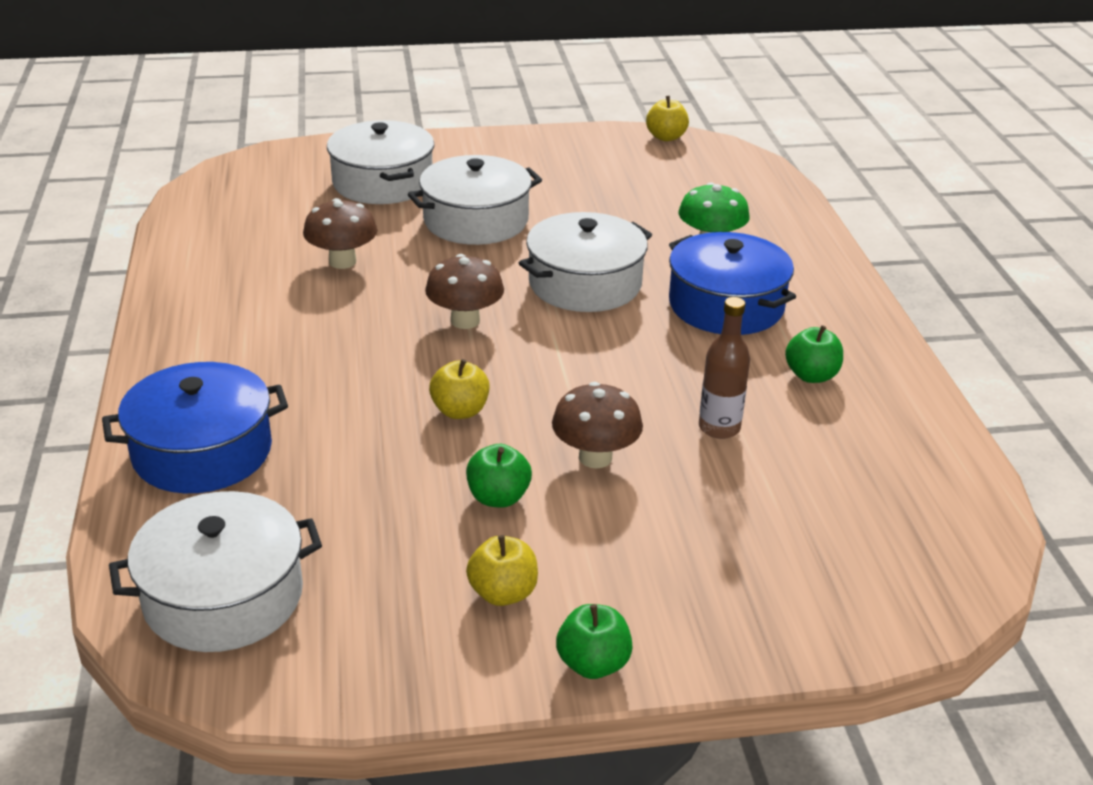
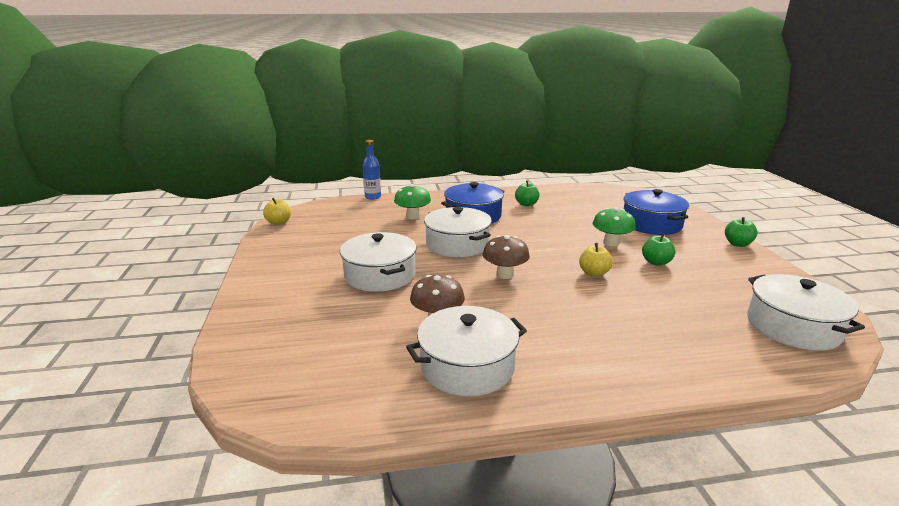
camera: 90 degrees left, 10 degrees down
blue pot [102,362,288,493] -> blue pot moved to [623,189,689,235]
white pot [327,120,434,204] -> white pot moved to [406,306,527,396]
yellow apple [466,535,538,606] -> none
brown mushroom [552,382,643,469] -> green mushroom [593,207,636,246]
brown bottle [699,297,750,439] -> none
none -> blue bottle [363,140,381,200]

